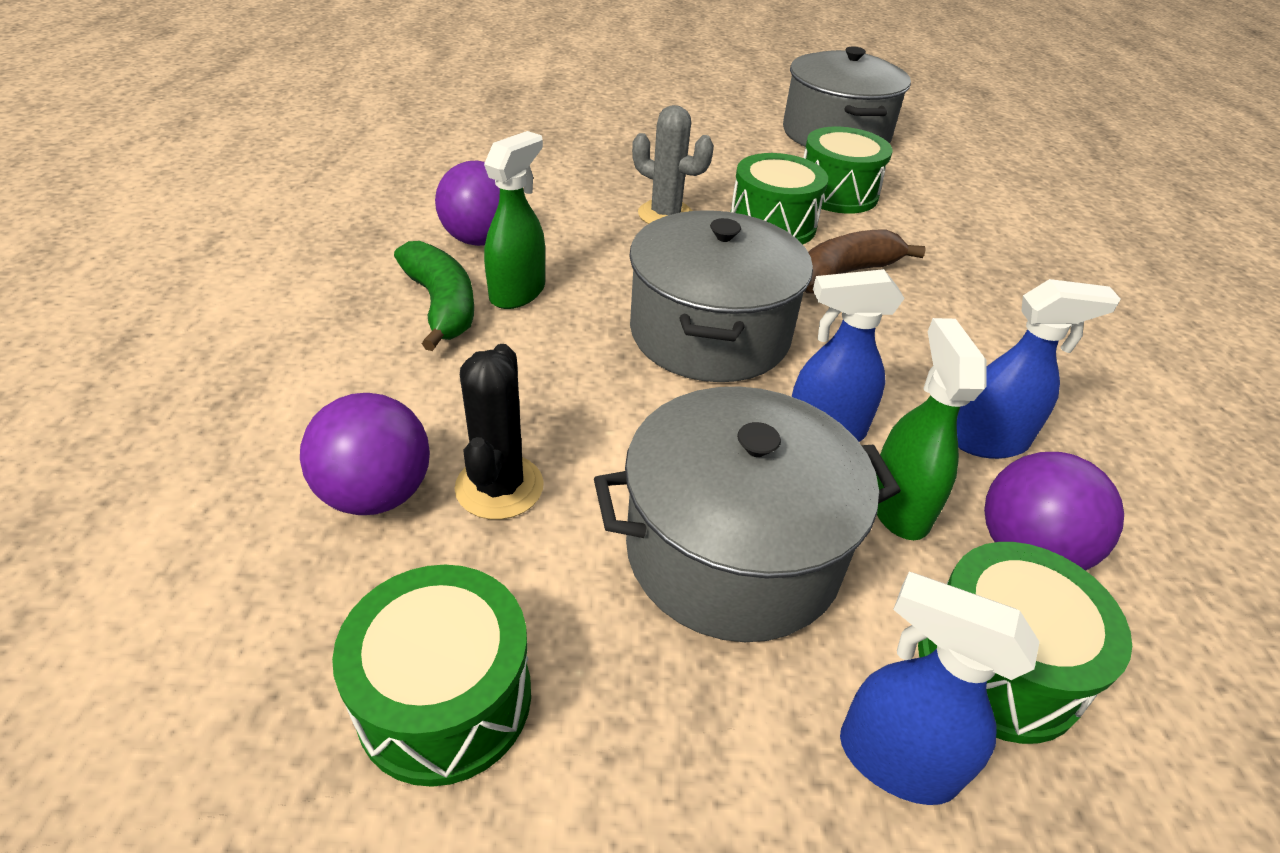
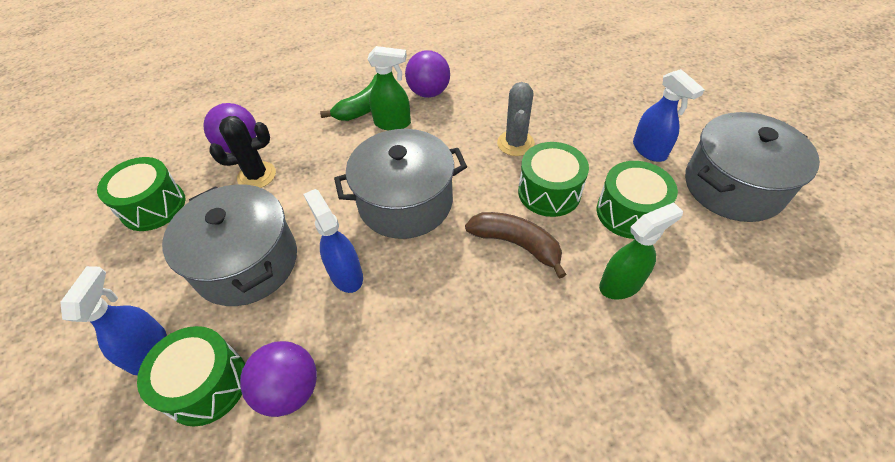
camera: 70 degrees right, 10 degrees up
green spray bottle [876,318,987,540] -> green spray bottle moved to [599,202,683,300]
blue spray bottle [957,279,1121,459] -> blue spray bottle moved to [633,69,705,162]

